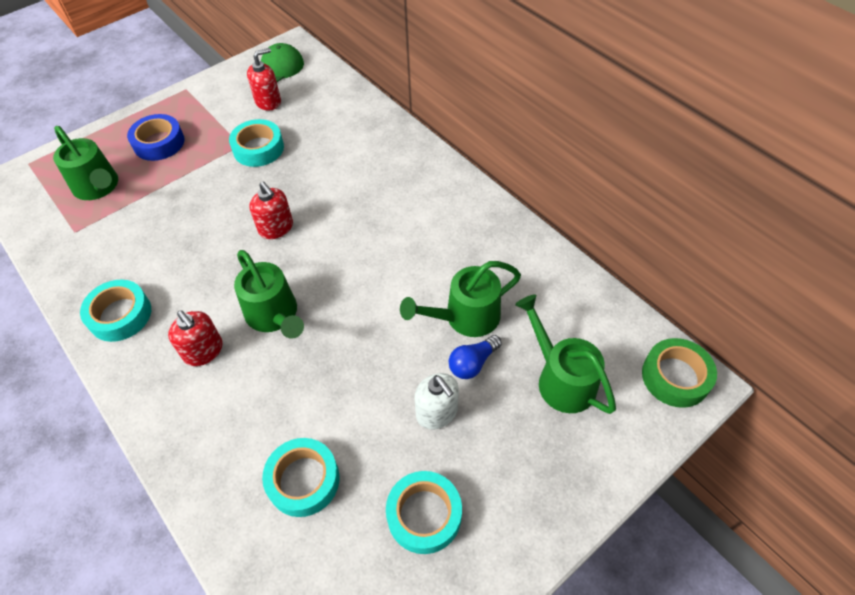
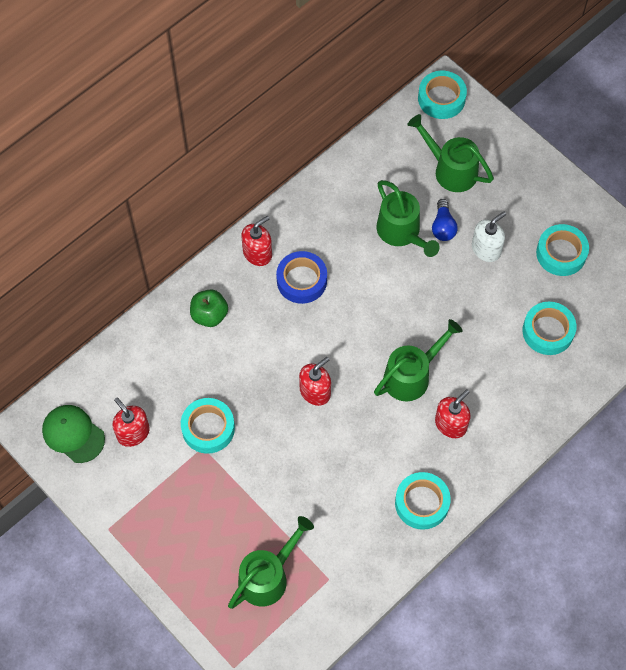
camera: 95 degrees left, 10 degrees up
blue tape [127,114,184,161] -> blue tape moved to [276,251,327,304]
blue light bulb [449,335,502,379] -> blue light bulb turned 45 degrees clockwise [432,199,458,241]
green watering can [515,294,616,414] -> green watering can turned 75 degrees clockwise [407,114,494,192]
green tape [642,338,717,408] -> turquoise tape [418,71,467,119]
none -> green apple [190,289,228,327]
none -> red soap dispenser [241,216,272,266]

